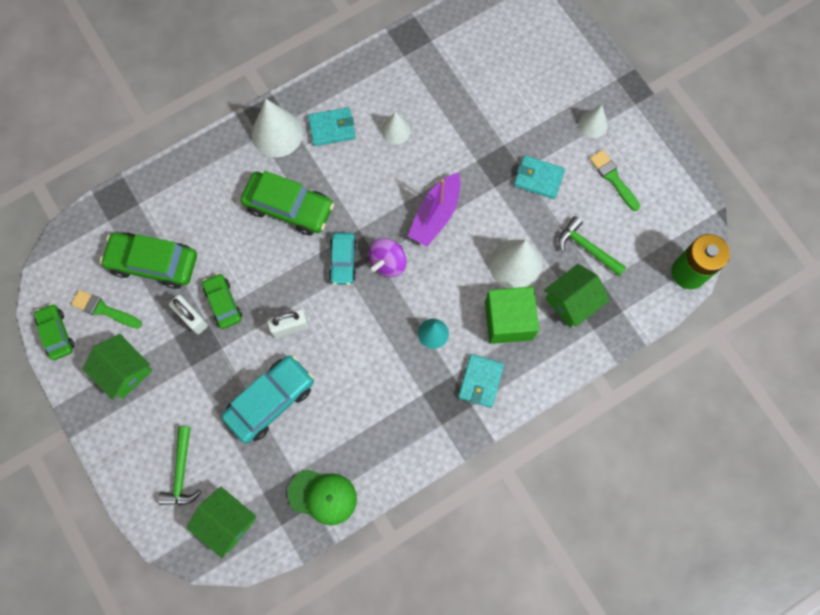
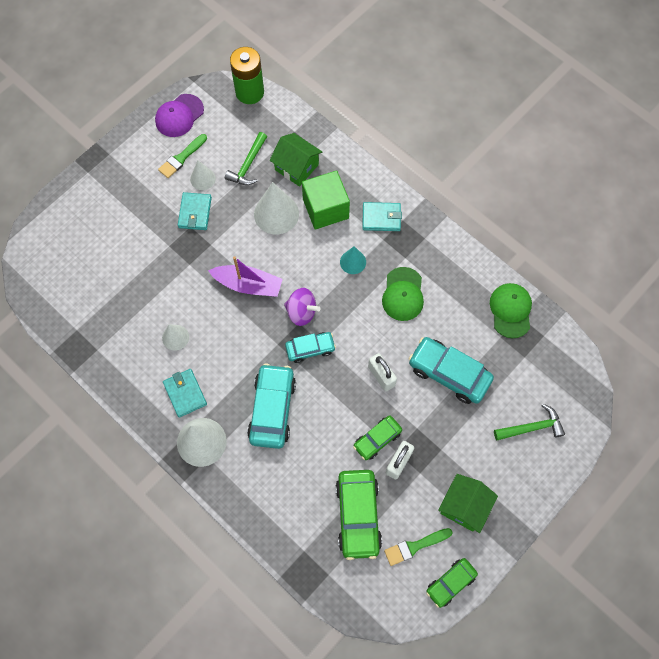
camera: 105 degrees left, 5 degrees down
green brush [71,290,142,329] -> green brush turned 60 degrees clockwise [384,528,453,566]
green house [187,487,256,558] -> none
green car [241,171,334,236] -> turquoise car [247,363,296,449]
white cone [579,105,608,138] -> white cone moved to [190,160,216,190]
none -> purple cap [155,94,204,137]
none -> green cap [382,267,424,321]

